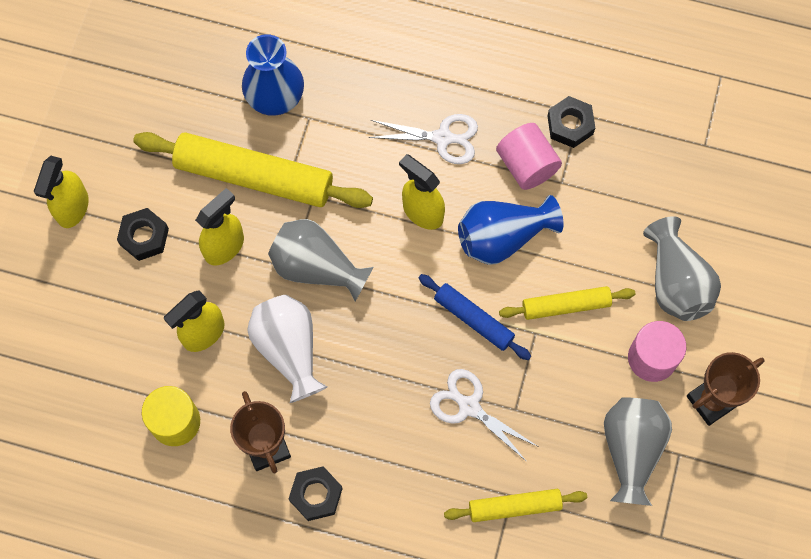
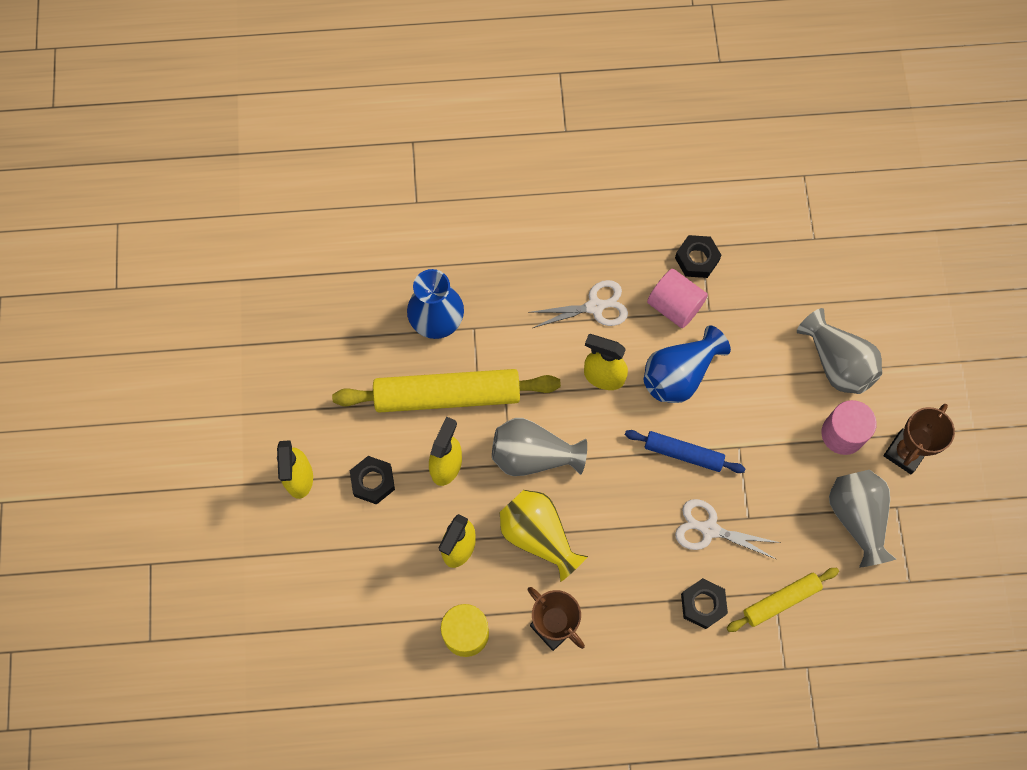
camera: 20 degrees left, 0 degrees up
white vase [247,295,327,403] -> yellow vase [499,490,588,582]
black nut [289,466,342,521] -> black nut moved to [681,578,728,629]
yellow rolling pin [499,286,635,320] -> none

